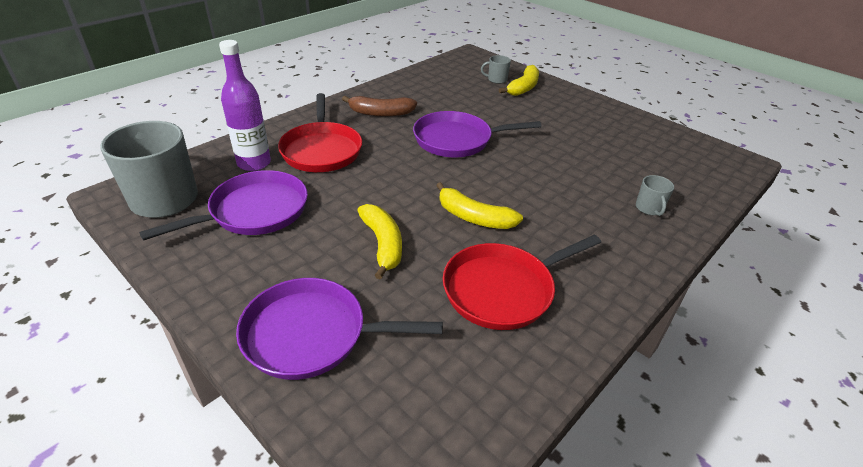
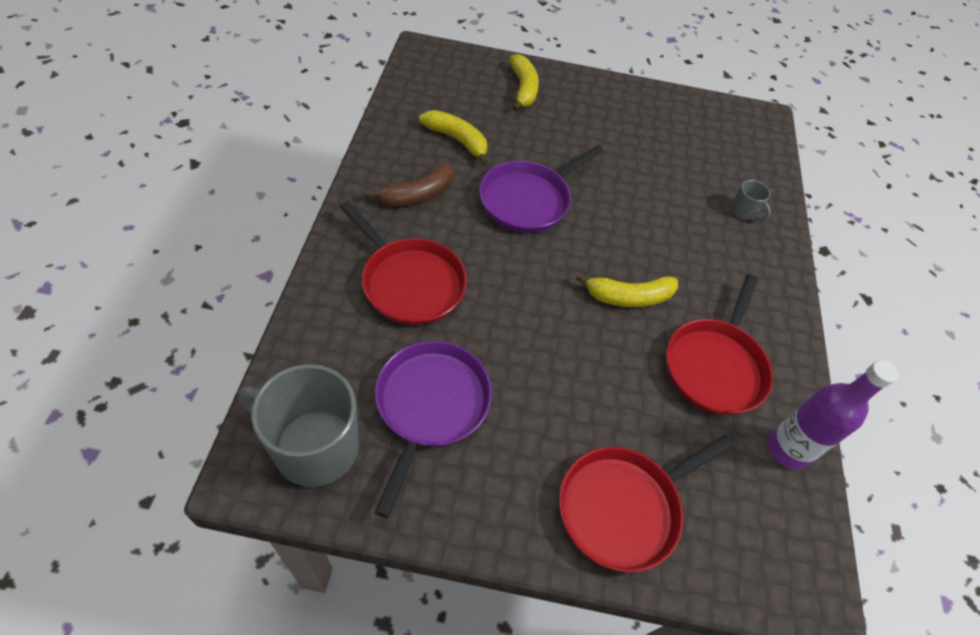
camera: 40 degrees left, 15 degrees up
purple bottle [219,40,271,171] -> purple bottle moved to [768,360,898,469]
purple pan [236,278,443,380] -> red pan [559,435,734,572]
yellow banana [357,204,402,279] -> yellow banana moved to [419,110,487,165]
grey mug [481,55,511,84] -> none

